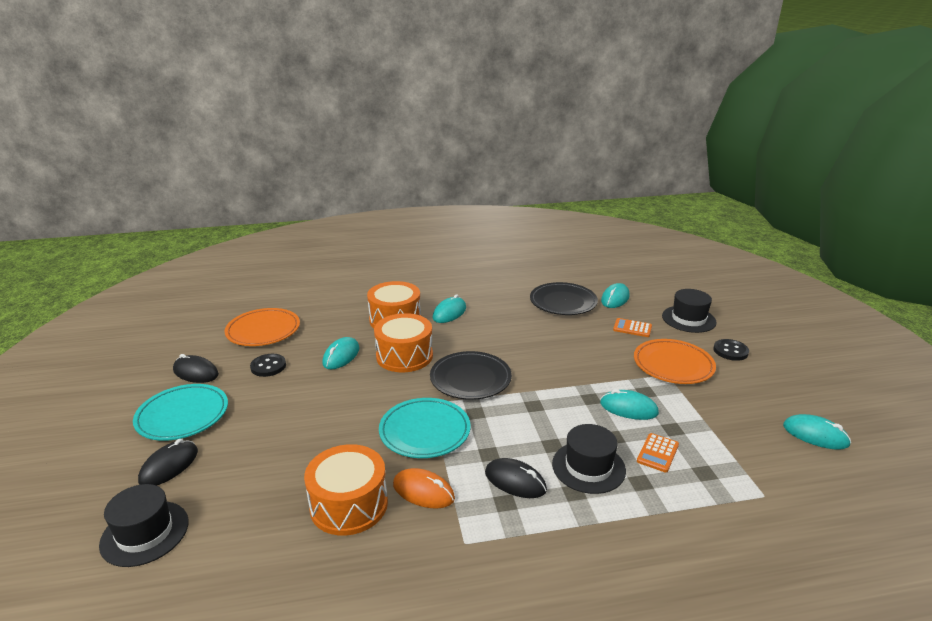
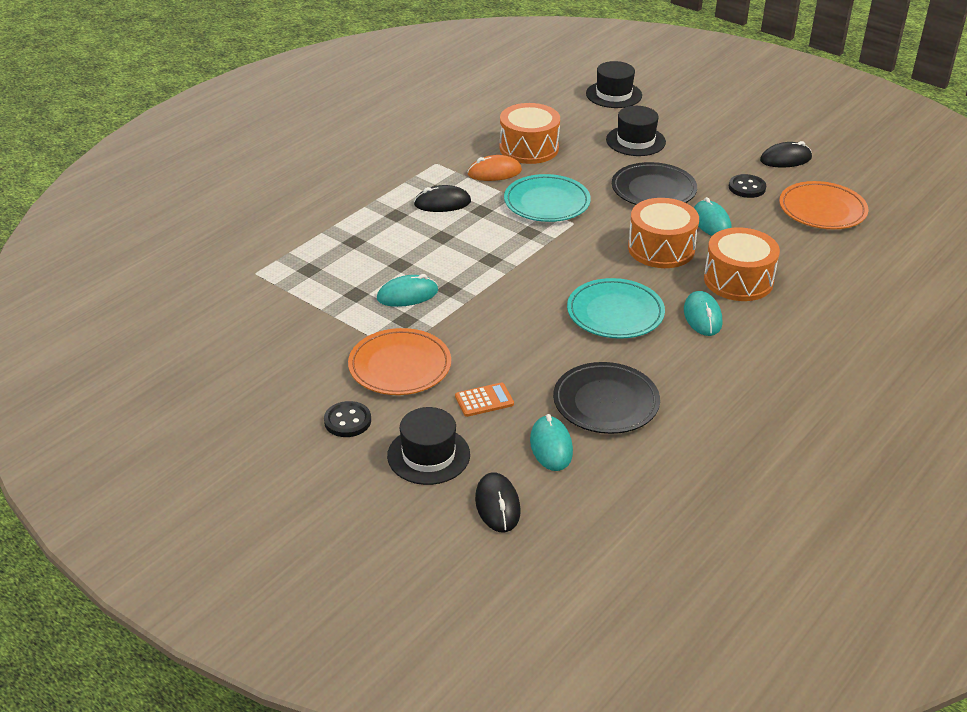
camera: 140 degrees right, 10 degrees up
turquoise plate [133,384,228,441] -> turquoise plate moved to [567,278,665,339]
black mouse [138,439,198,486] -> black mouse moved to [475,472,521,532]
black plate [430,351,512,400] -> black plate moved to [612,162,697,205]
black hat [552,424,626,494] -> black hat moved to [606,106,666,156]
orange calculator [637,433,679,473] -> none
turquoise mouse [783,414,851,450] -> none

